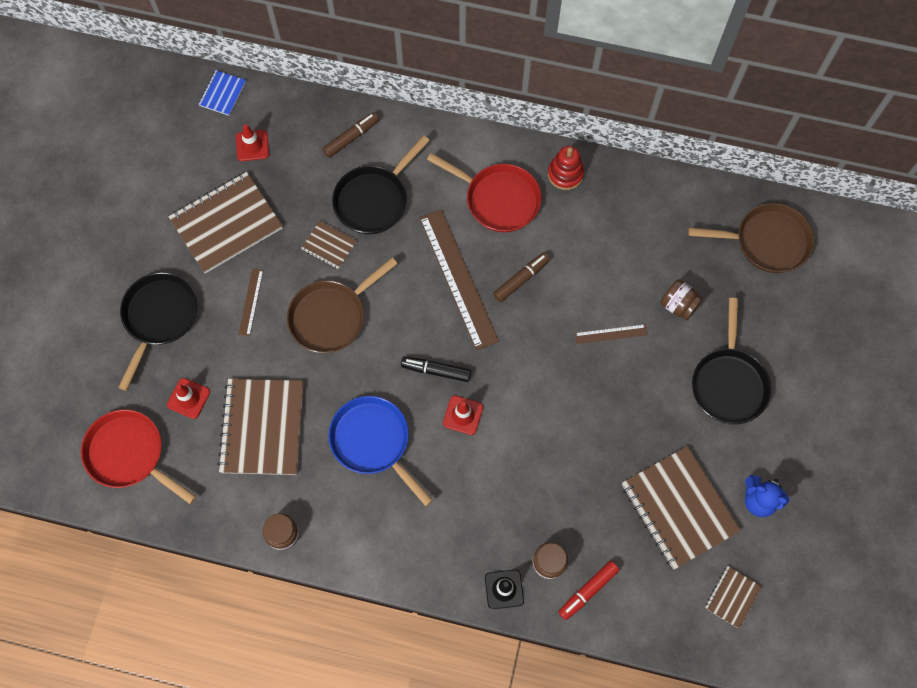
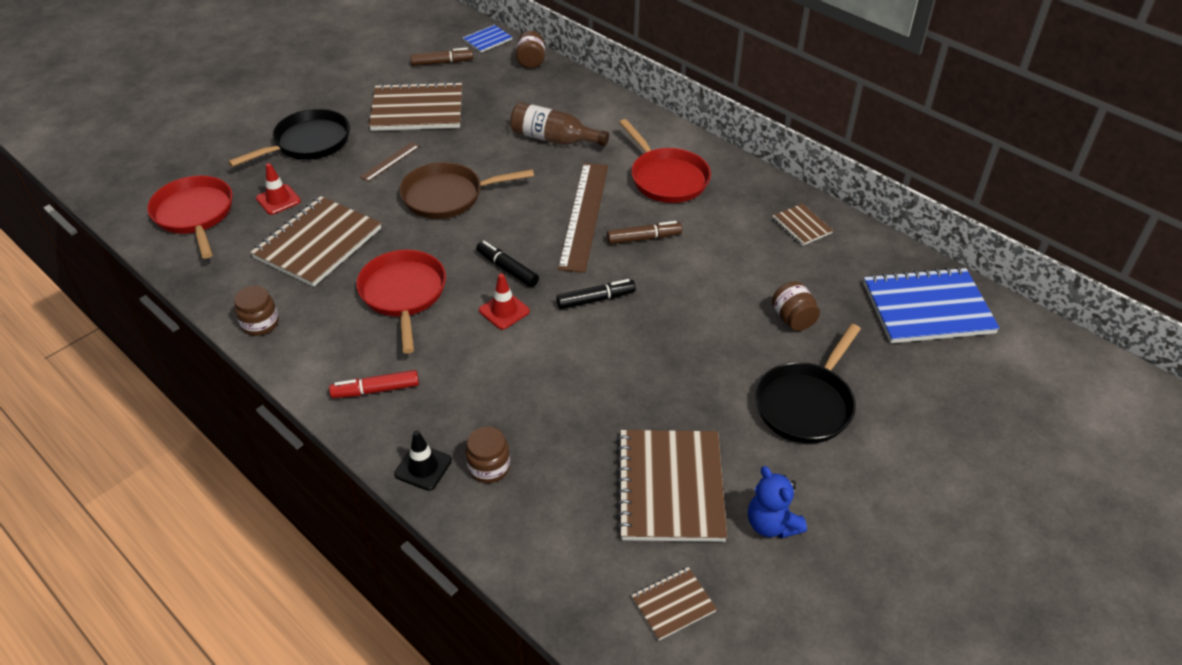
camera: 30 degrees right, 25 degrees down
red traffic cone [236,124,269,161] -> none
brown notebook [301,221,357,269] -> brown notebook moved to [772,204,833,246]
brown marker [322,112,379,158] -> brown marker moved to [410,48,473,66]
blue pan [328,396,433,506] -> red pan [356,250,446,354]
black pan [332,135,430,234] -> brown bottle [510,102,609,146]
red stacking toy [548,146,584,190] -> none
red marker [558,561,619,620] -> red marker moved to [329,370,419,398]
brown ruler [575,324,648,344] -> none
brown pan [688,203,814,273] -> blue notebook [863,267,1000,343]
none -> brown jar [516,31,545,68]
none -> black marker [556,279,636,309]

